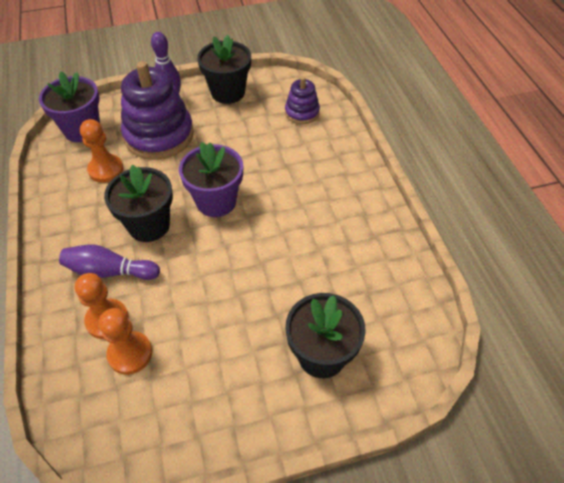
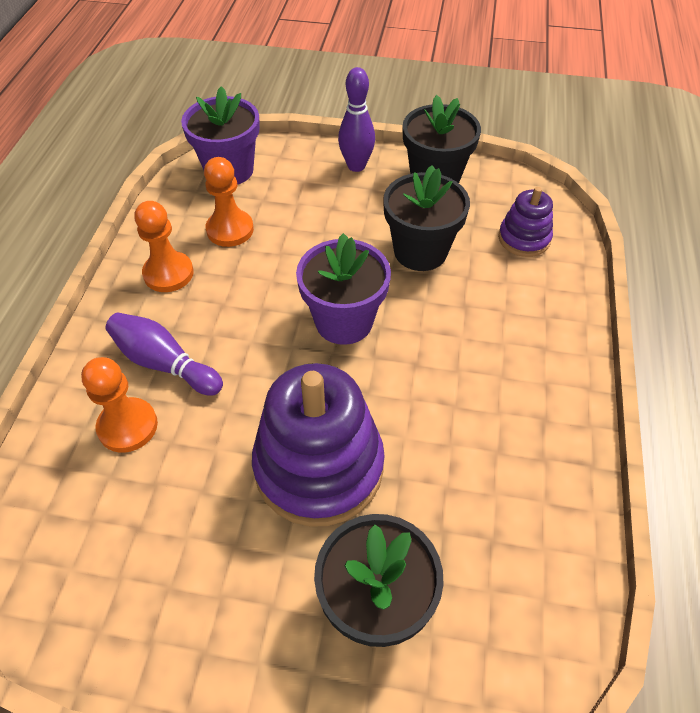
camera: 25 degrees right, 0 degrees up
orange pawn [99,308,152,375] -> orange pawn moved to [134,201,194,292]
black flower pot [104,165,173,242] -> black flower pot moved to [383,165,470,271]
purple stacking toy [121,61,194,160] -> purple stacking toy moved to [252,363,385,527]

